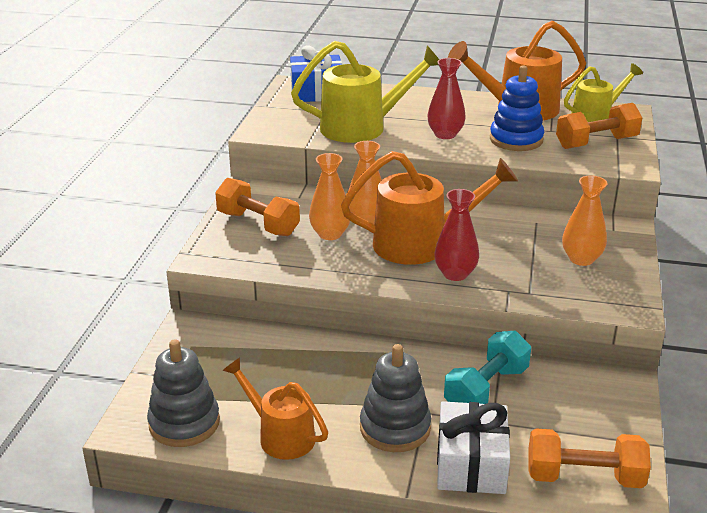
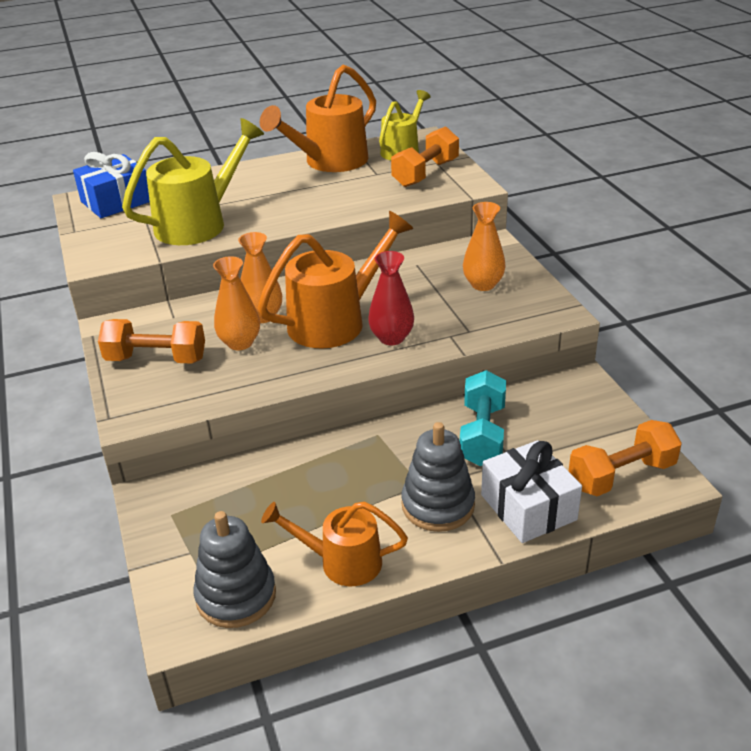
camera: 30 degrees left, 5 degrees up
red vase [427,58,466,139] -> none
blue stacking toy [490,65,544,151] -> none

